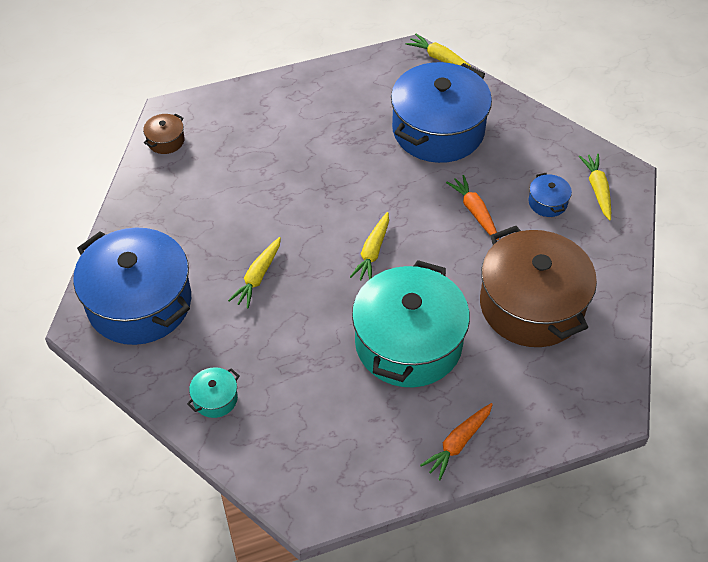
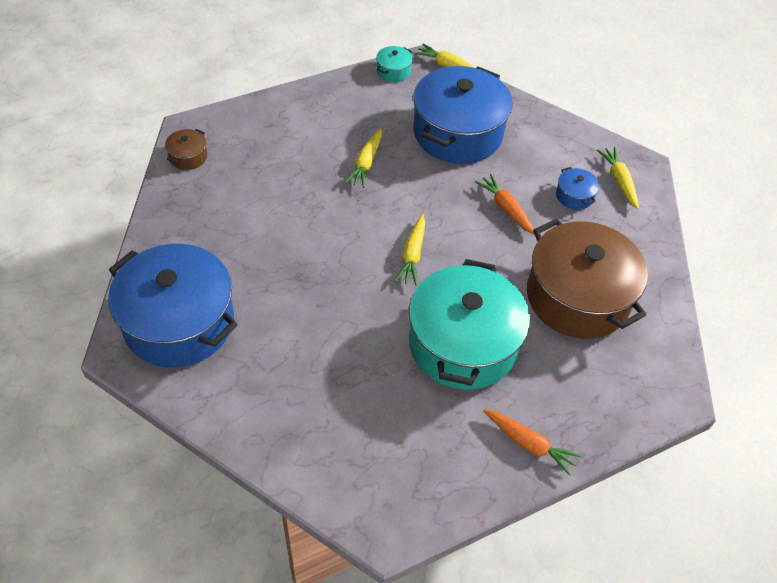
camera: 10 degrees left, 0 degrees up
turquoise pot [187,367,239,418] -> turquoise pot moved to [376,46,413,82]
yellow carrot [228,237,281,309] -> yellow carrot moved to [344,128,382,188]
orange carrot [420,403,493,480] -> orange carrot turned 90 degrees counterclockwise [484,409,582,476]

